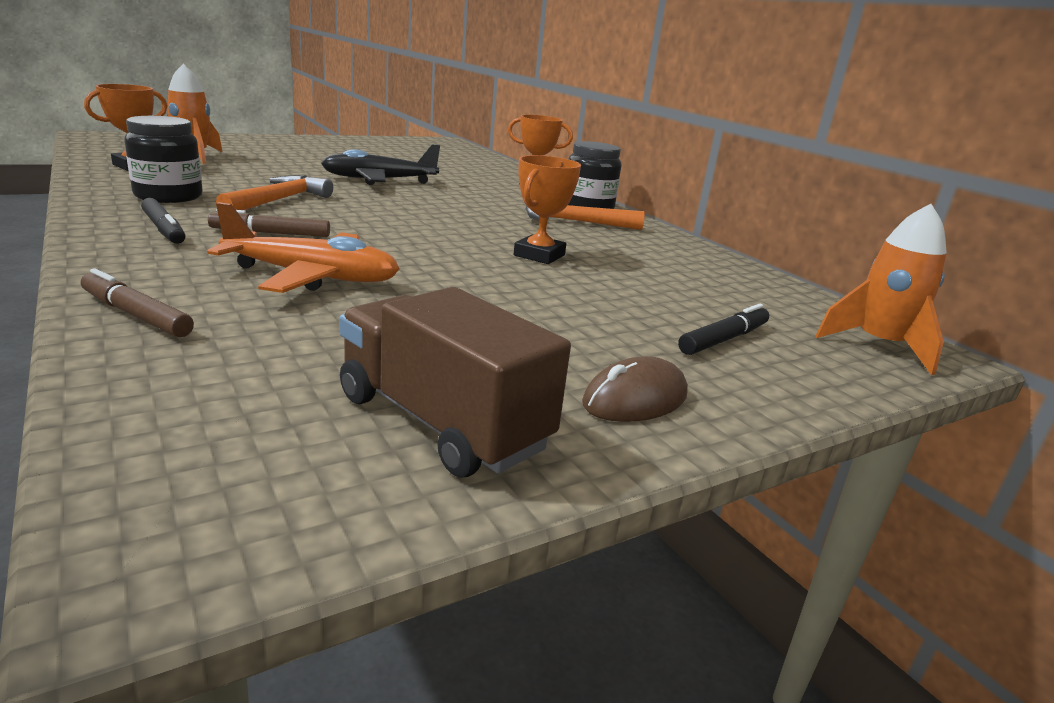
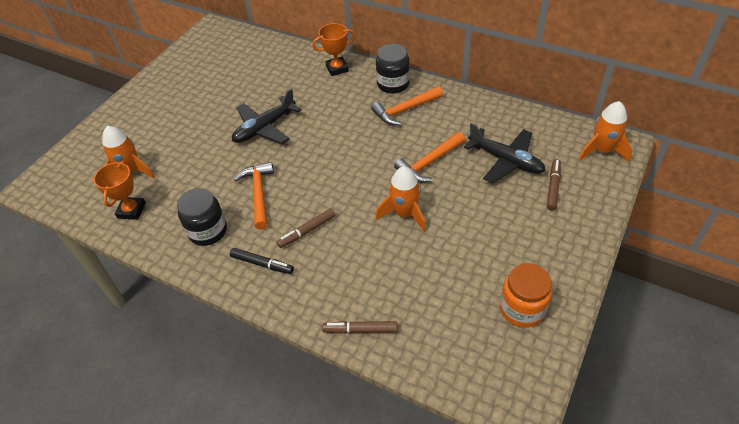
camera: 25 degrees left, 25 degrees up
orange plane [207,202,400,293] -> none
brown truck [339,287,571,477] -> orange jar [500,263,552,328]
orange trophy [514,155,581,264] -> orange hammer [394,132,465,183]
brown mouse [582,356,688,422] -> none
black marker [678,304,769,355] -> brown marker [547,159,561,210]
none -> orange rocket [376,166,426,232]
none -> black plane [464,123,546,183]

